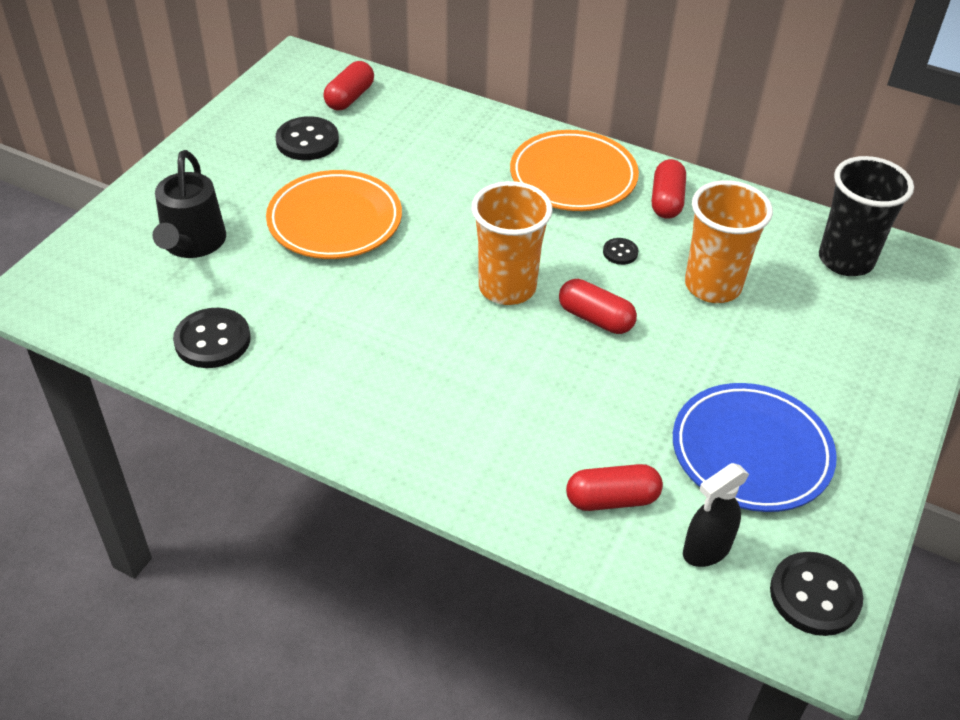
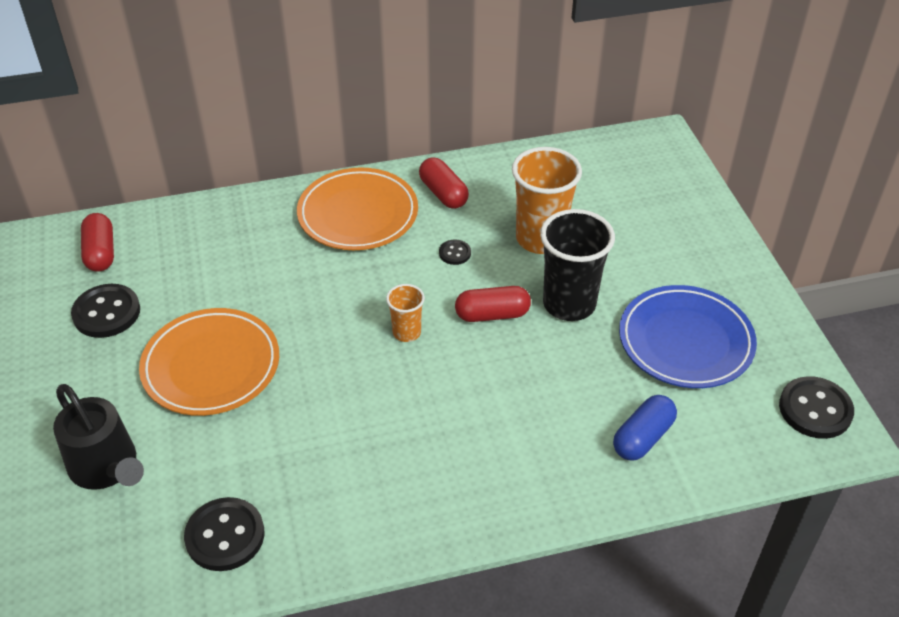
camera: 40 degrees left, 0 degrees up
orange cup [472,181,553,305] -> orange cup [386,284,425,342], size x0.52
red capsule [566,464,663,511] -> blue capsule [613,395,677,461]
black spray bottle [683,463,749,567] -> none
black cup [819,156,914,276] -> black cup moved to [540,209,615,321]

